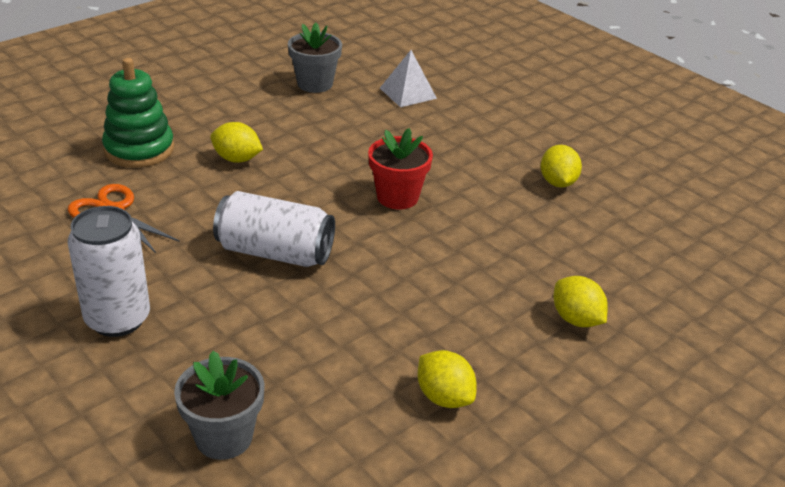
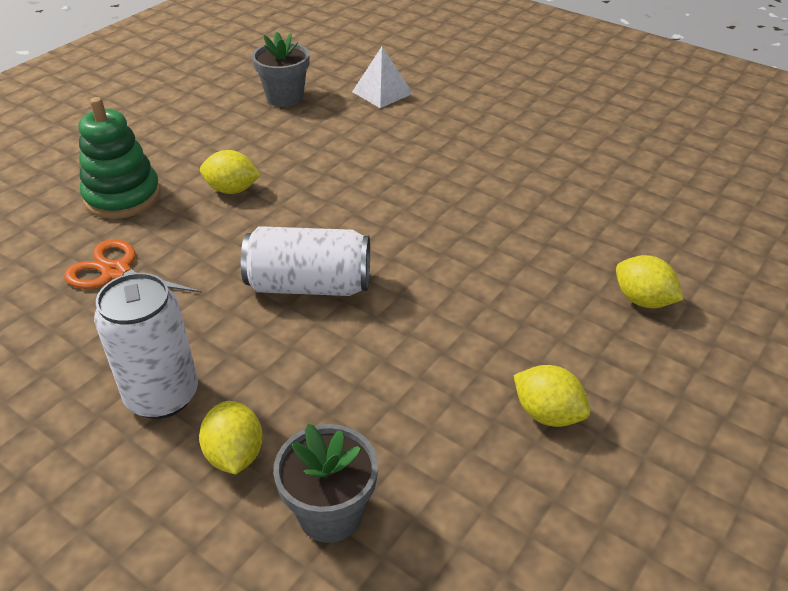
camera: 10 degrees left, 5 degrees up
red flower pot [368,128,433,210] -> none
yellow lemon [541,145,582,187] -> yellow lemon moved to [199,401,263,475]

